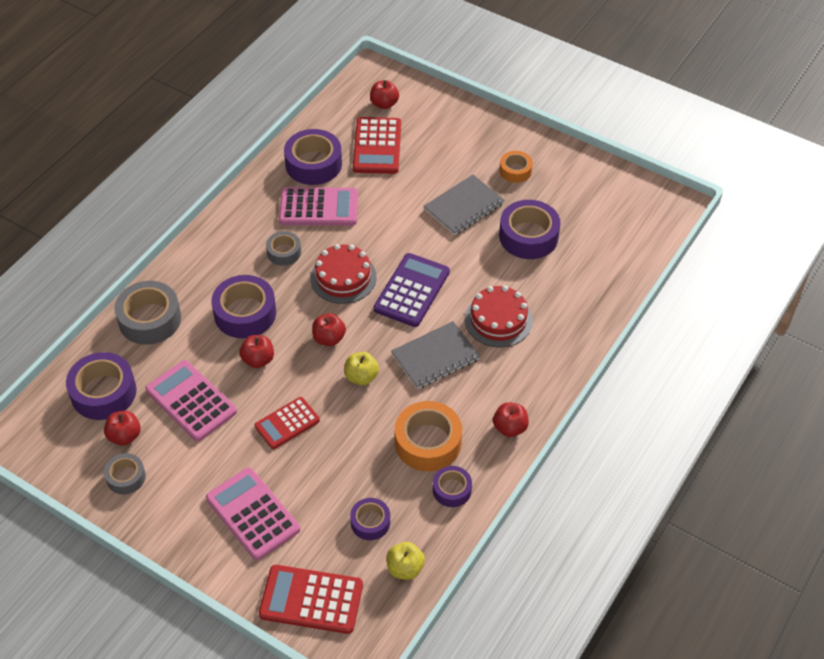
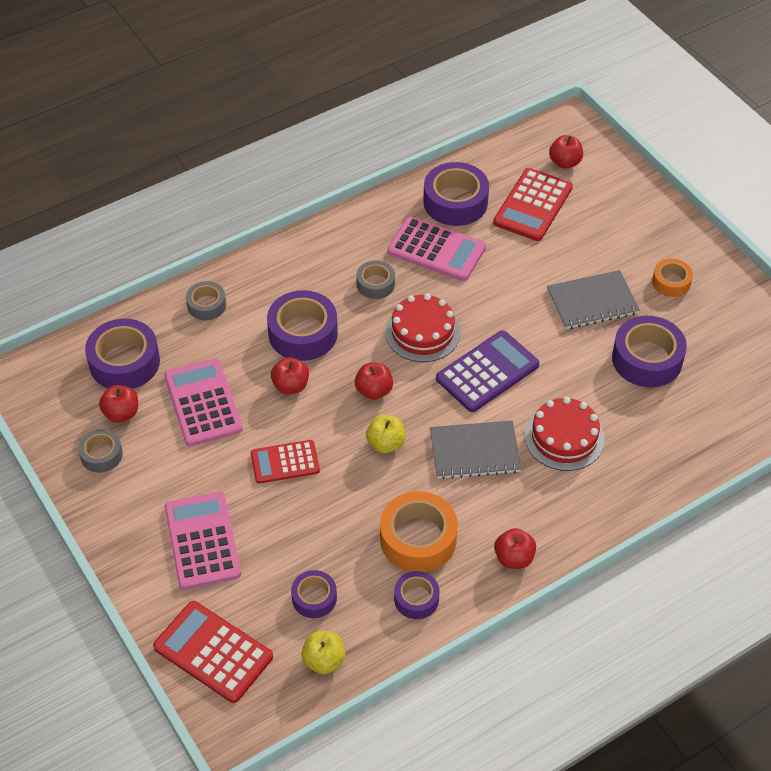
camera: 25 degrees right, 0 degrees up
grey tape [114,281,181,345] -> grey tape [186,281,226,321], size x0.57

